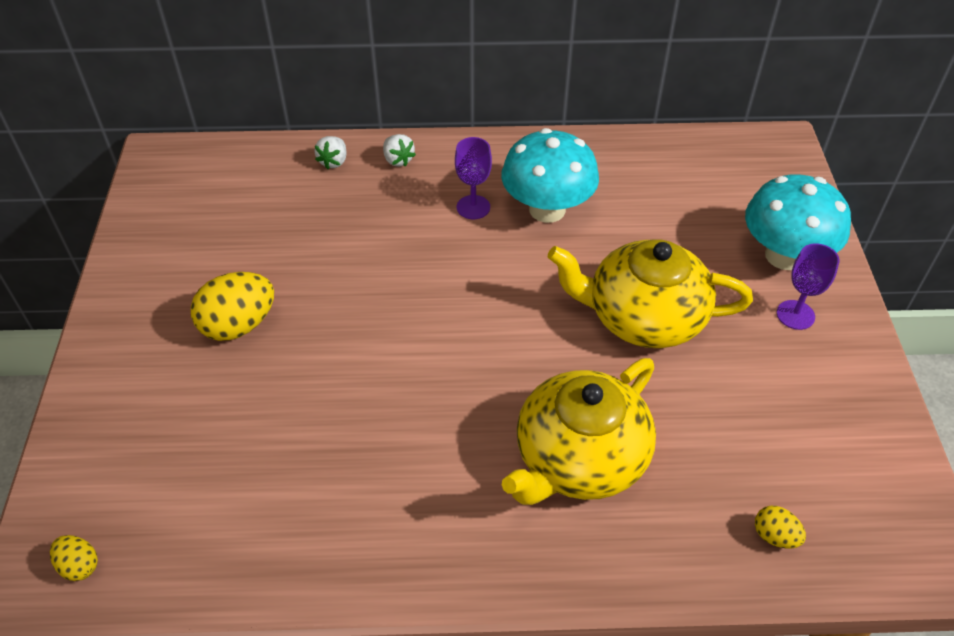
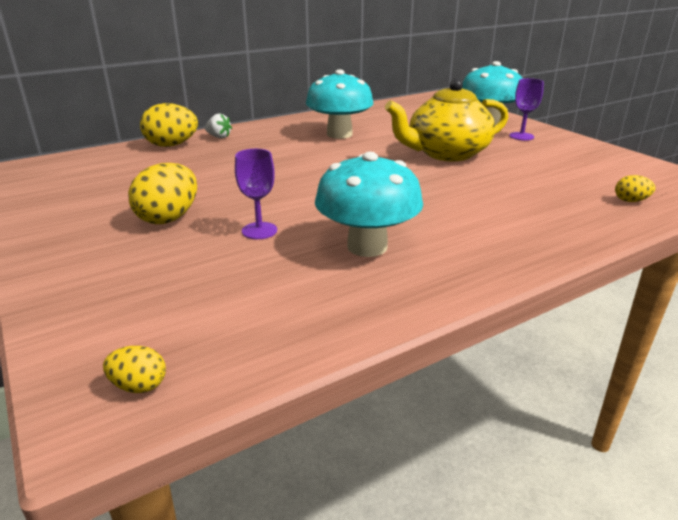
camera: 30 degrees left, 20 degrees down
white strawberry [314,136,347,169] -> yellow egg [140,103,198,147]
purple goblet [455,137,492,219] -> purple goblet moved to [235,149,277,239]
yellow teapot [502,358,656,505] -> none
none -> turquoise mushroom [315,152,423,257]

